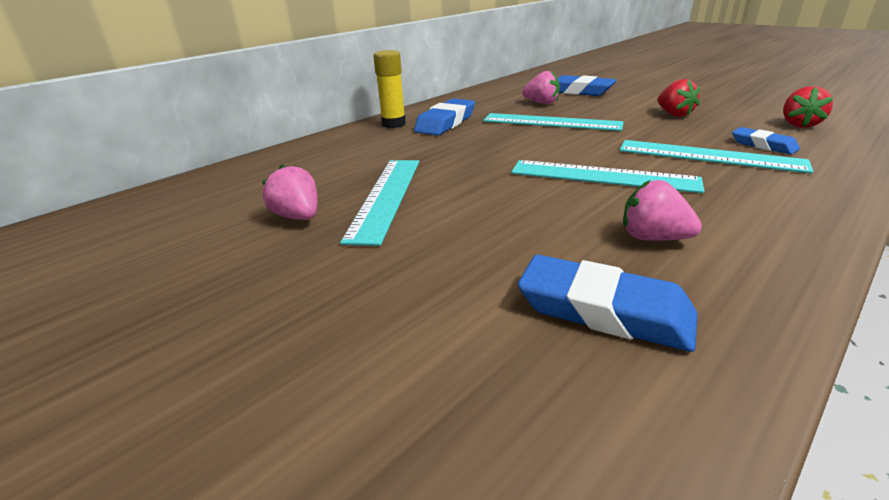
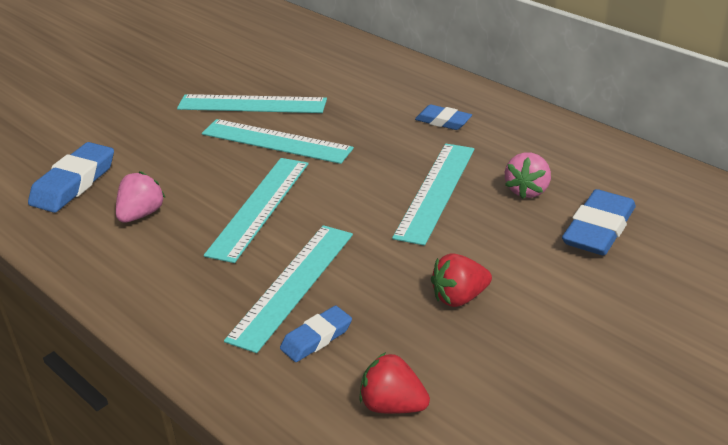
camera: 90 degrees right, 5 degrees up
pink strawberry [262,165,318,220] -> none
yellow glue stick [373,50,406,128] -> none
blue eraser [414,98,475,136] -> blue eraser [415,105,472,130], size x0.61
none -> turquoise ruler [202,119,354,164]

